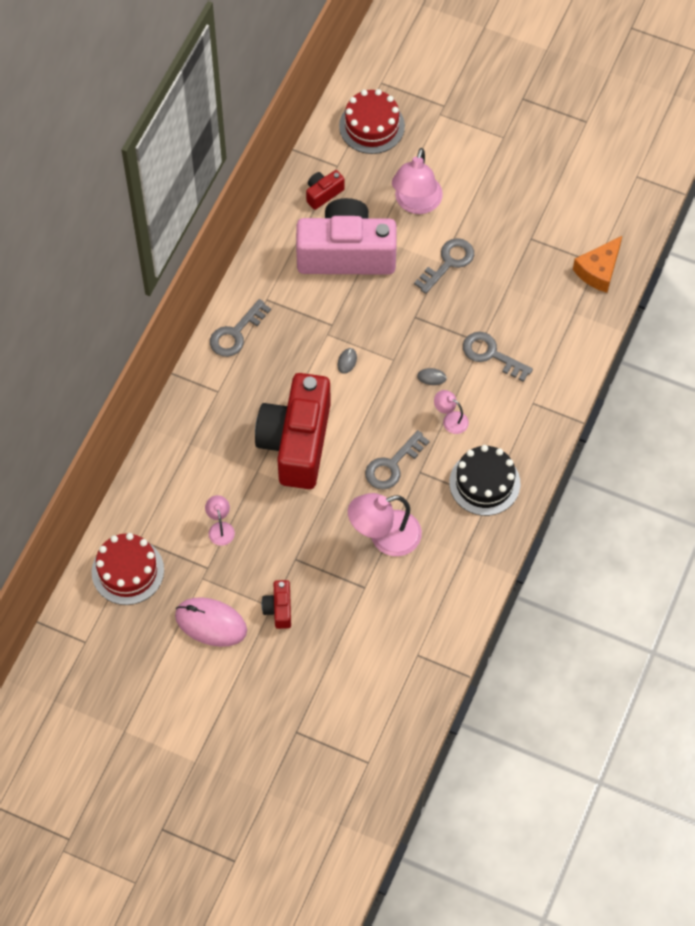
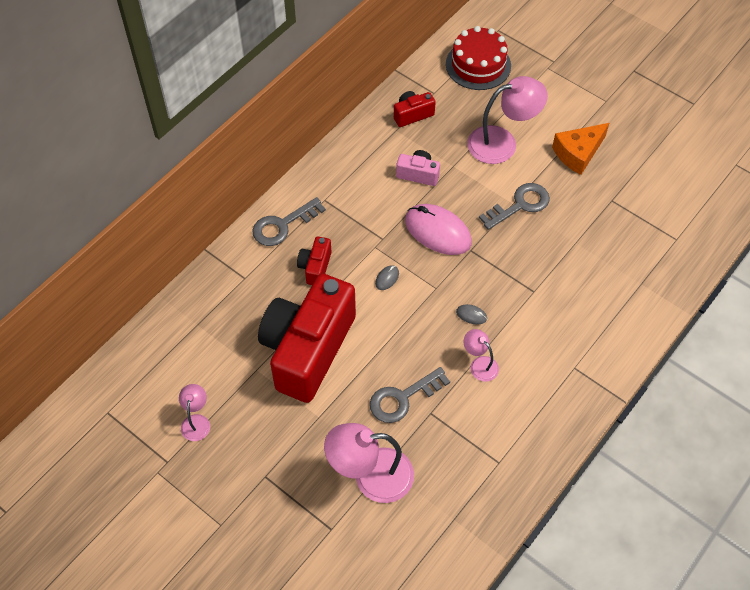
camera: 15 degrees right, 5 degrees down
red cake [92,533,164,605] -> none
pink mouse [175,597,247,647] -> pink mouse moved to [405,204,472,255]
red camera [262,580,291,629] -> red camera moved to [297,237,332,285]
pink camera [296,198,397,275] -> pink camera [396,150,440,186], size x0.41
pink lamp [392,148,443,214] -> pink lamp turned 135 degrees counterclockwise [467,76,548,164]
black cake [449,445,520,516] -> none
grey key [463,332,533,382] -> none
orange cheese [573,236,622,293] -> orange cheese moved to [552,123,609,175]

